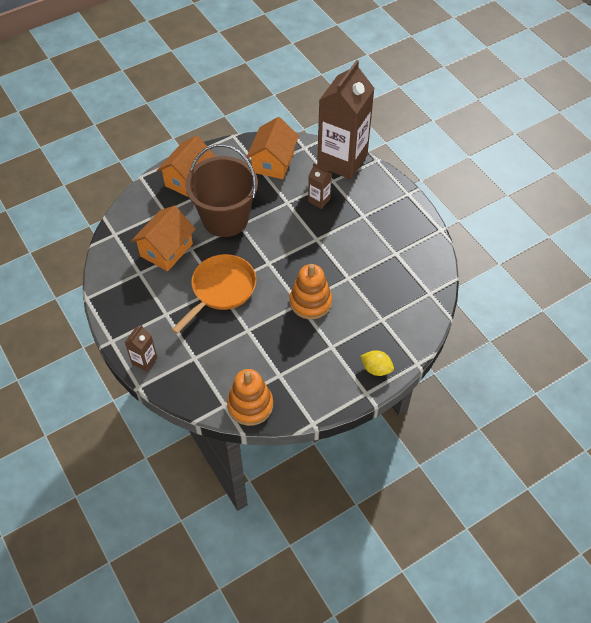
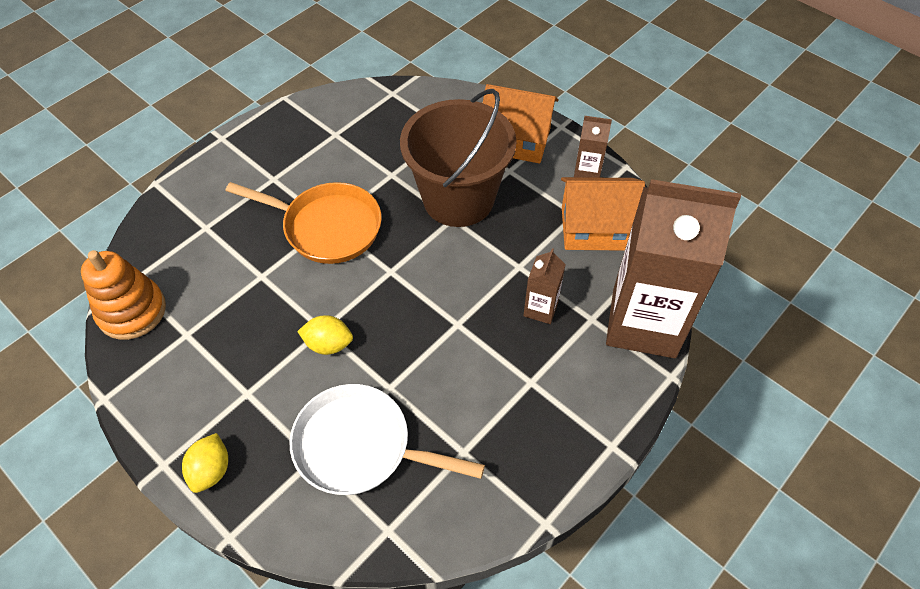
camera: 75 degrees right, 0 degrees up
brown carton [125,325,157,372] -> brown carton moved to [574,116,612,178]
orange house [131,206,196,271] -> none
orange stacking toy [290,264,332,319] -> yellow lemon [297,315,353,355]
none -> white pan [289,384,485,495]

